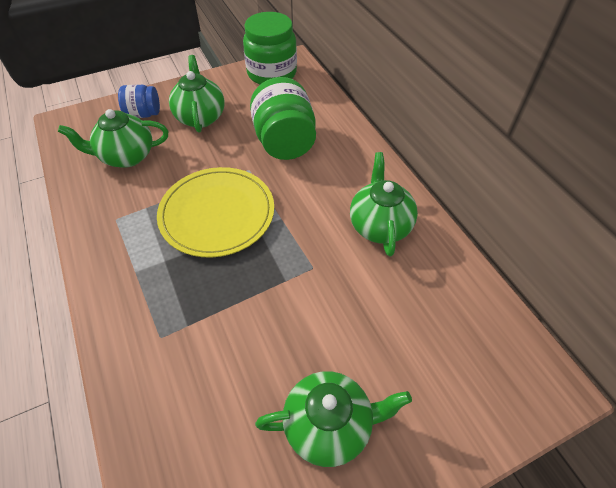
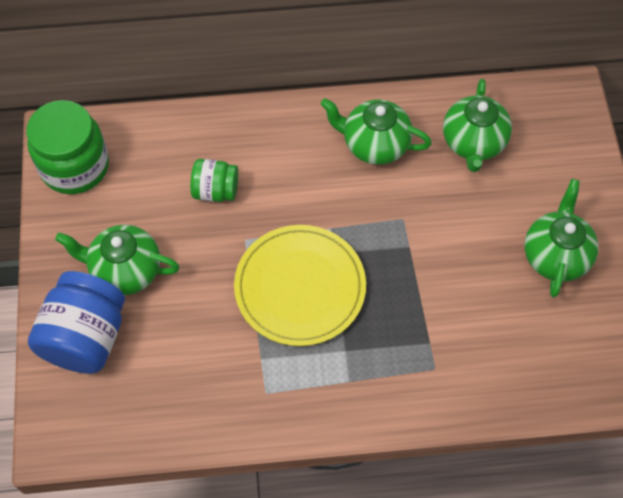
camera: 70 degrees left, 10 degrees up
green teapot [58,109,168,168] -> green teapot moved to [443,79,512,172]
blue jar [118,85,160,118] -> blue jar [28,271,125,374], size x1.77
green jar [250,77,316,160] -> green jar [190,159,238,202], size x0.57

